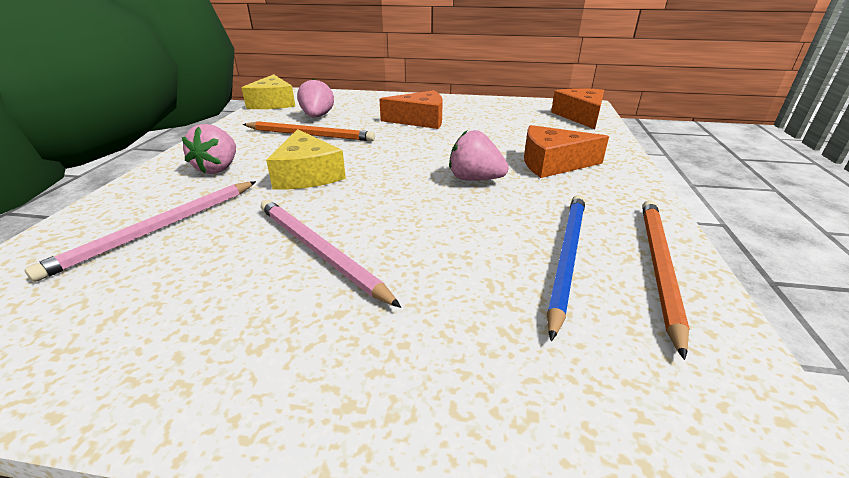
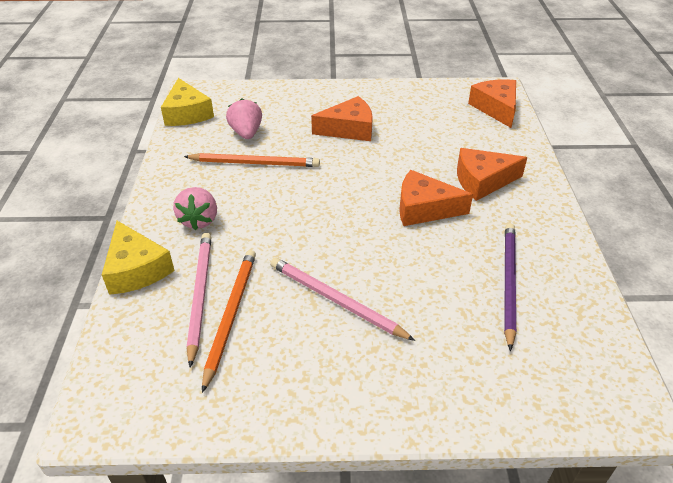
camera: 10 degrees left, 10 degrees up
pink pencil [25,181,256,282] -> pink pencil turned 150 degrees clockwise [187,233,212,368]
yellow cheese [266,129,346,189] -> yellow cheese moved to [102,221,175,295]
pink strawberry [449,130,509,181] -> orange cheese [399,170,473,226]
blue pencil [547,195,585,341] -> purple pencil [504,223,516,351]
orange pencil [642,200,690,360] -> orange pencil moved to [202,250,256,393]

